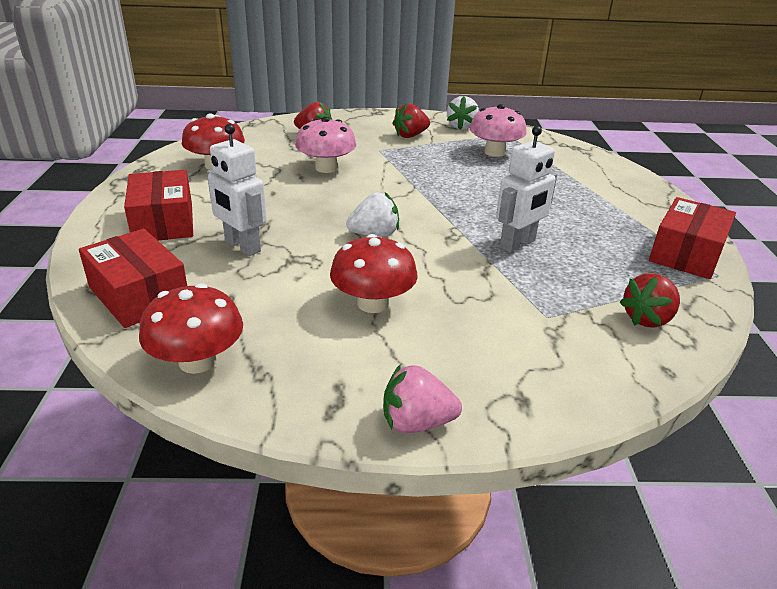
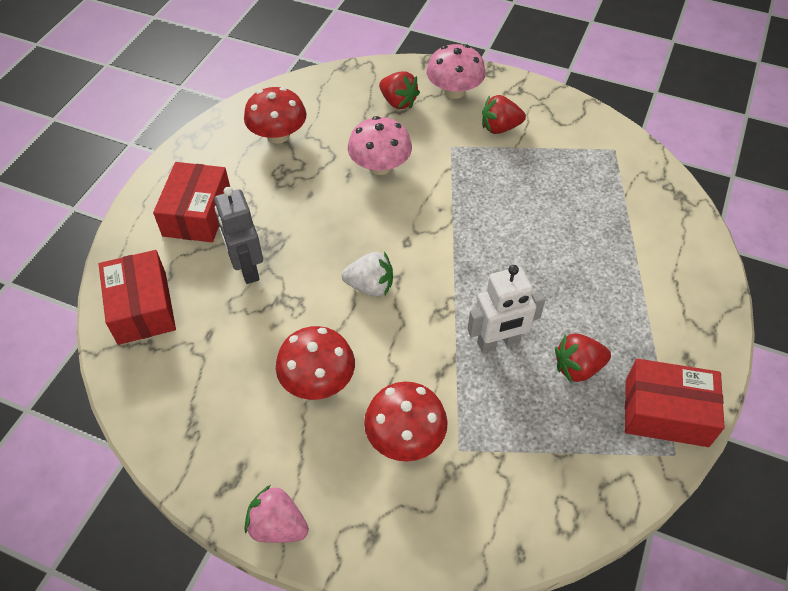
camera: 25 degrees right, 20 degrees up
red mushroom [139,283,243,374] -> red mushroom moved to [364,382,448,461]
white robot [207,124,267,256] -> grey robot [214,187,263,284]
white strawberry [447,96,479,130] -> none
pink mushroom [470,104,527,157] -> pink mushroom moved to [426,44,486,99]
red strawberry [619,273,680,328] -> red strawberry moved to [555,333,611,382]
red box [649,197,736,279] -> red box turned 45 degrees clockwise [625,359,725,447]

